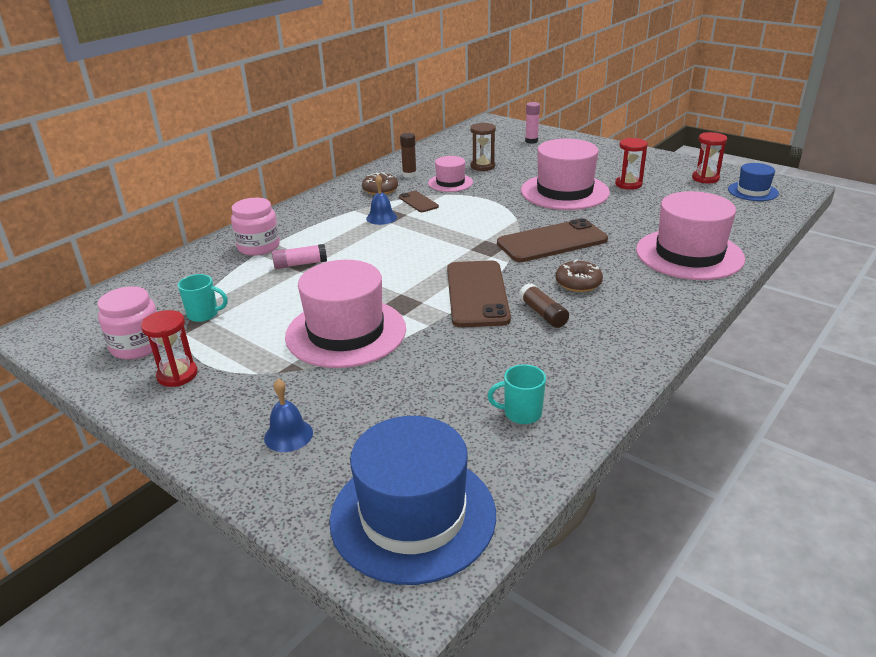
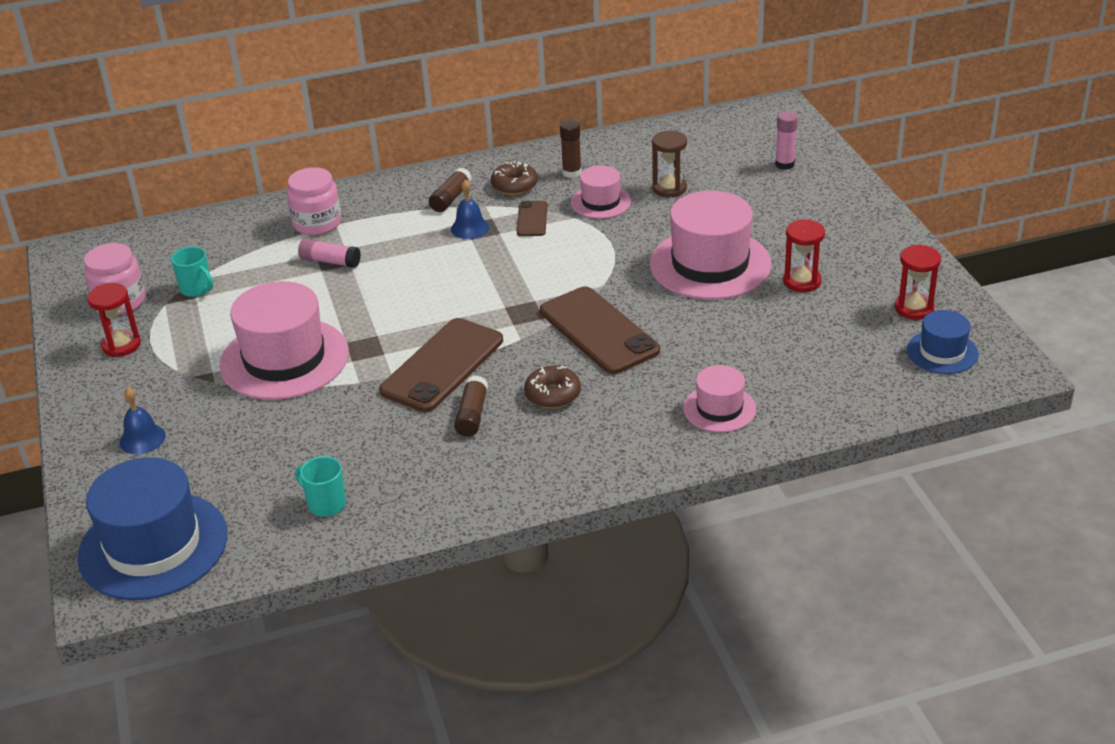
camera: 35 degrees right, 5 degrees up
brown phone [497,218,608,262] -> brown phone turned 45 degrees clockwise [540,287,660,374]
pink hat [636,191,745,280] -> pink hat [683,365,756,432], size x0.53
none -> brown glue stick [429,167,472,212]

